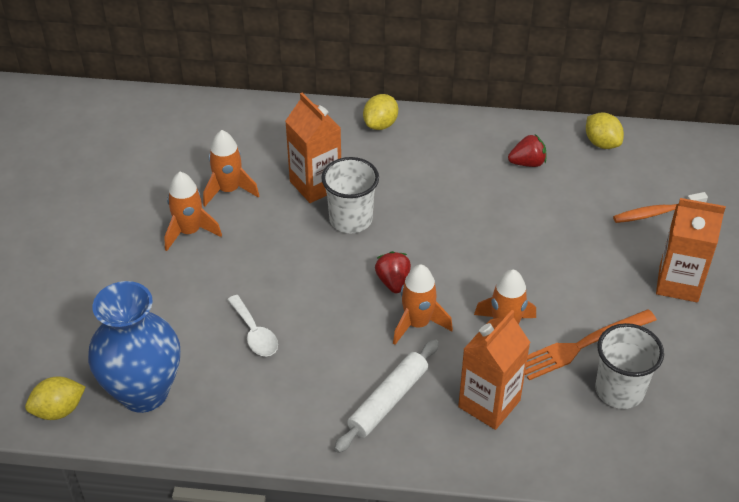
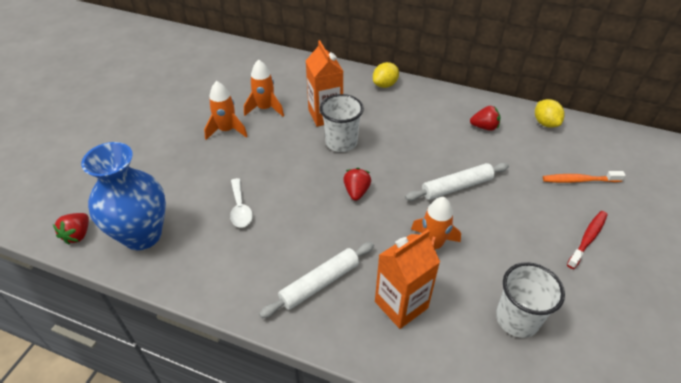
camera: 15 degrees right, 0 degrees up
yellow lemon [25,377,85,420] -> red strawberry [53,213,89,245]
orange rocket [393,264,453,345] -> none
orange fork [525,309,657,380] -> none
orange carton [656,198,726,302] -> red toothbrush [567,211,607,269]
none -> white rolling pin [405,163,509,201]

